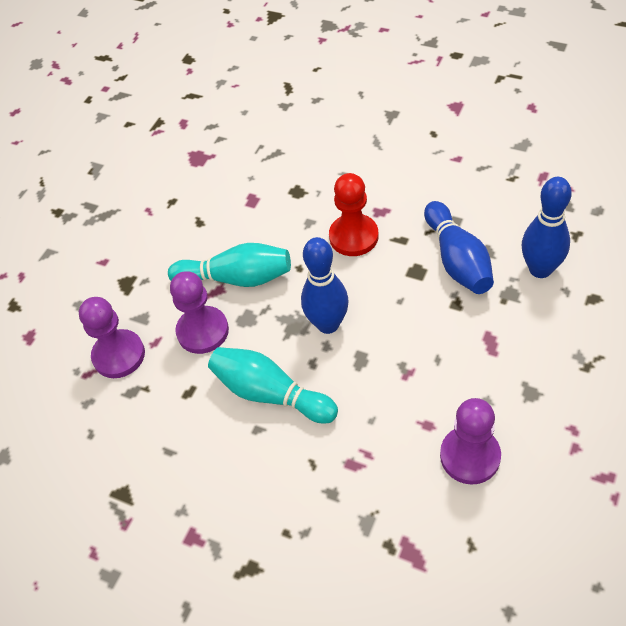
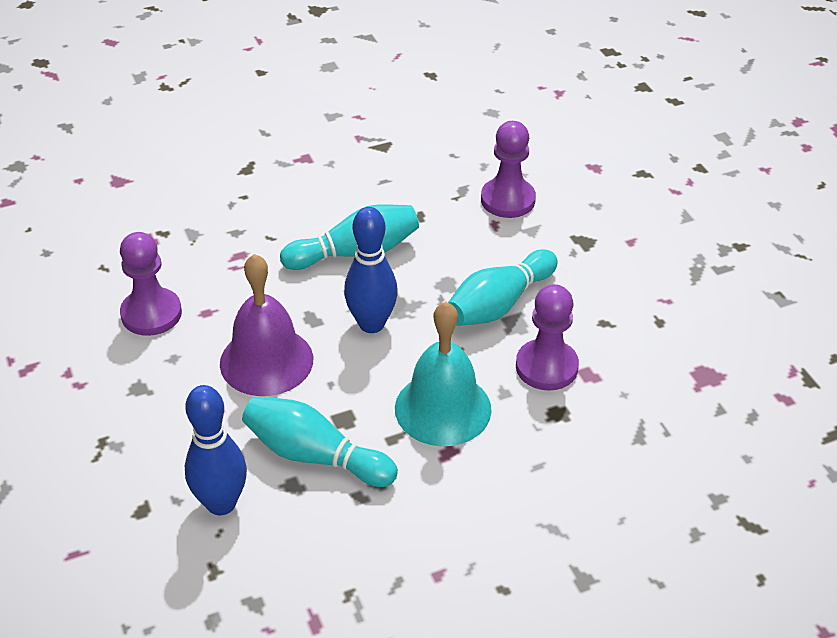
camera: 125 degrees right, 10 degrees down
purple pawn [170,271,229,354] -> purple pawn moved to [516,284,579,390]
red pawn [329,173,379,256] -> turquoise bell [395,302,492,446]
blue bowling pin [424,201,494,294] -> turquoise bowling pin [242,396,398,487]
none -> purple bell [220,254,313,396]

